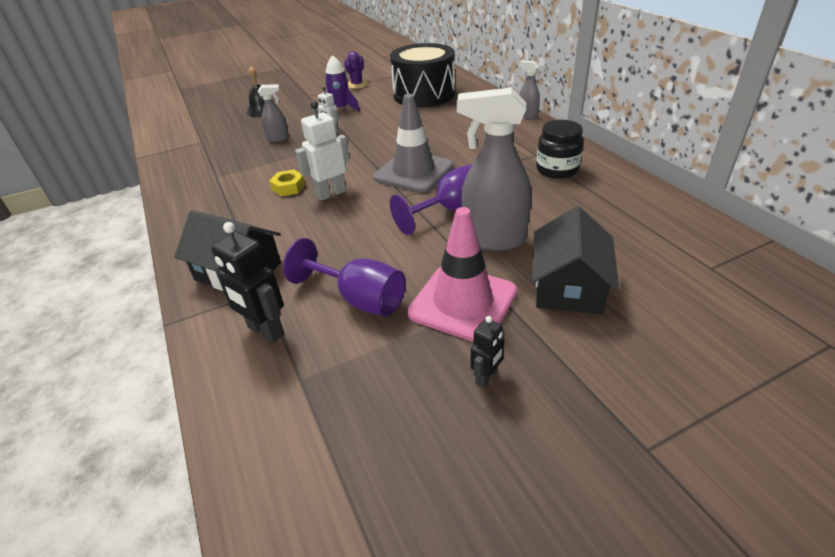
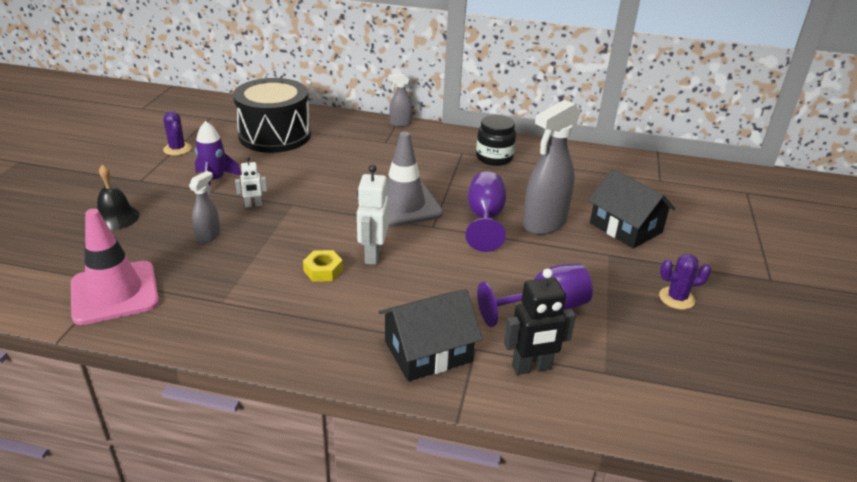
camera: 55 degrees left, 5 degrees down
pink traffic cone [408,207,517,342] -> pink traffic cone moved to [71,209,159,325]
black robot [471,316,505,388] -> purple cactus [659,254,711,310]

